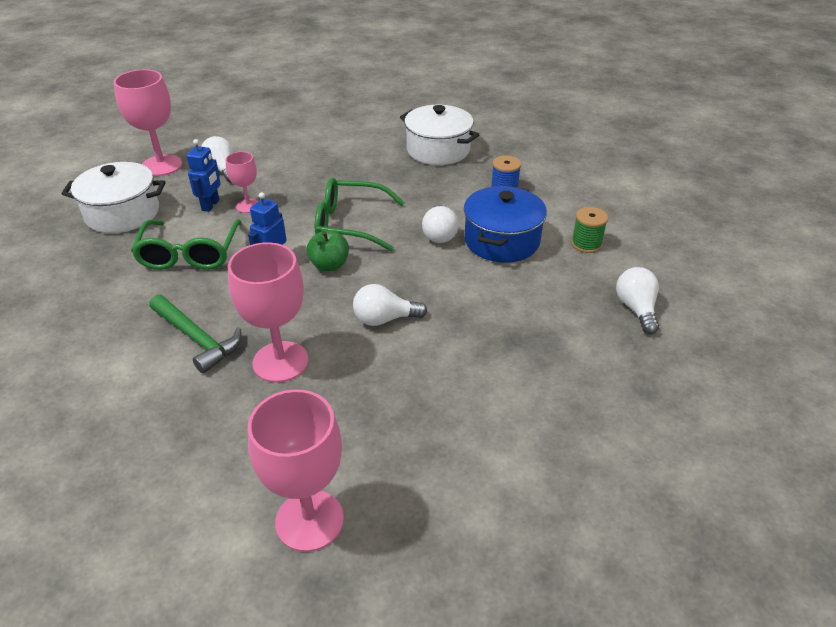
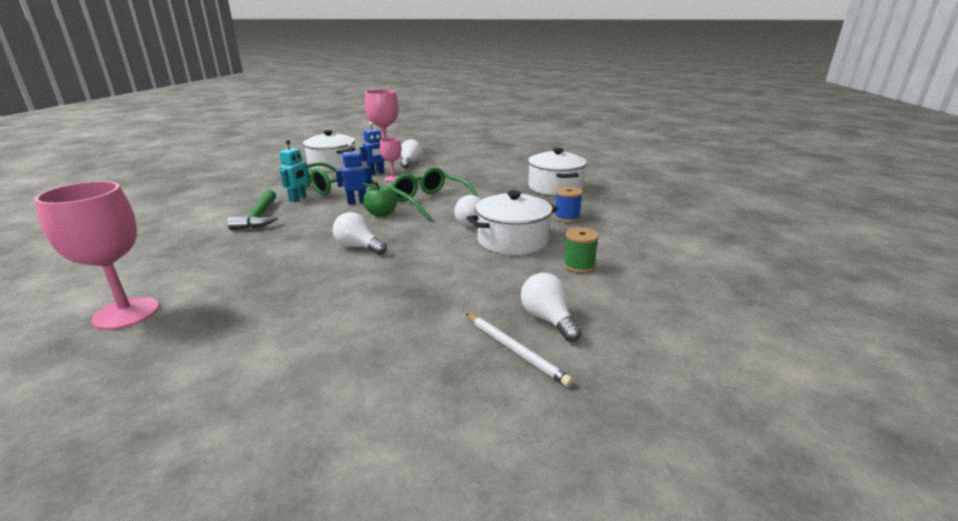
camera: 40 degrees right, 15 degrees down
pink goblet [228,242,308,382] -> none
blue pot [464,186,547,263] -> white pot [467,190,558,255]
white light bulb [616,267,659,334] -> white light bulb turned 60 degrees counterclockwise [521,273,582,342]
none -> turquoise robot [279,140,309,202]
none -> white pencil [466,314,573,387]

